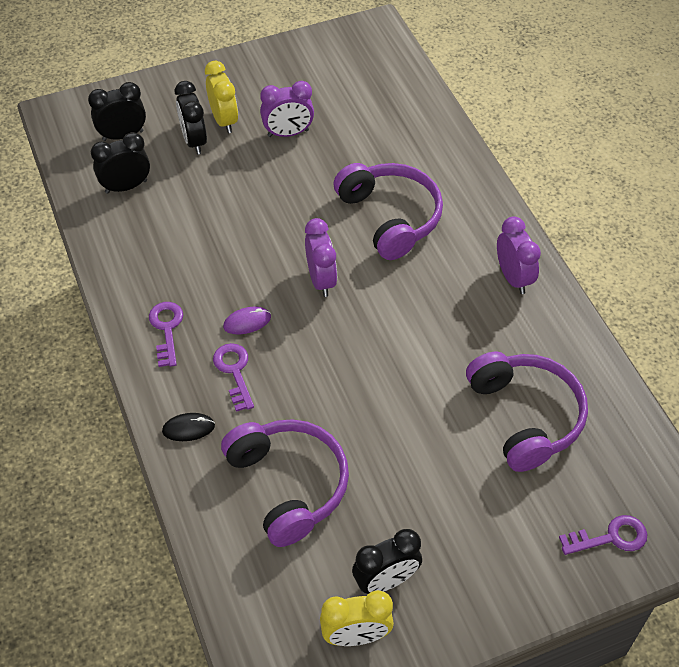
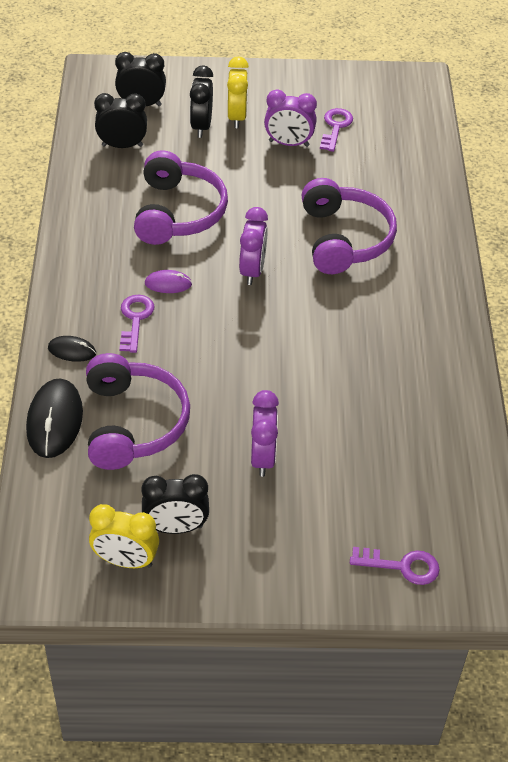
camera: 20 degrees right, 5 degrees down
purple key [149,302,183,367] -> purple key moved to [320,108,353,152]
purple headphones [466,352,588,472] -> purple headphones moved to [134,150,228,245]
purple clock [497,216,541,294] -> purple clock moved to [251,390,279,477]
none -> black mouse [26,378,83,458]

